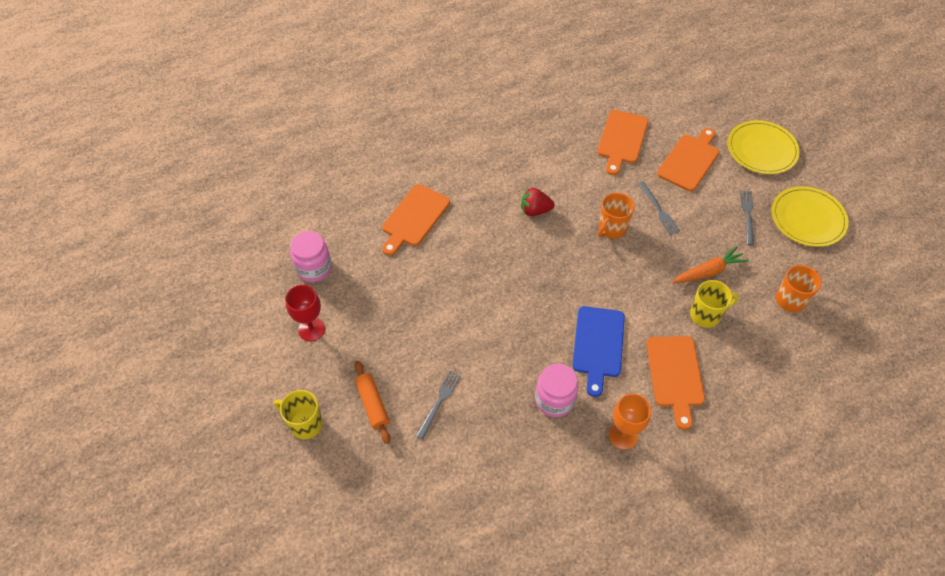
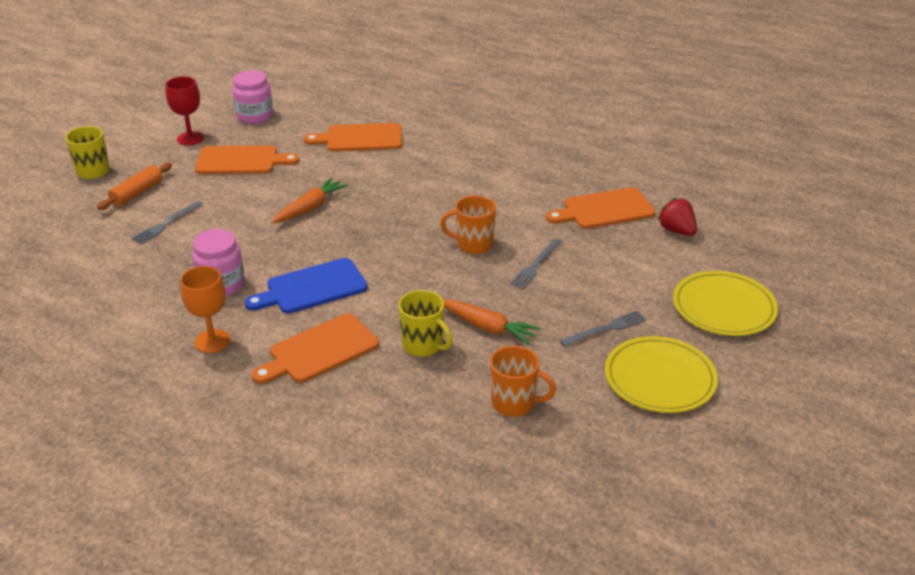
camera: 55 degrees right, 20 degrees down
grey fork [416,371,461,440] -> grey fork turned 135 degrees clockwise [132,201,203,244]
red strawberry [521,187,554,216] -> red strawberry moved to [658,197,697,236]
orange cutting board [657,128,719,191] -> orange cutting board moved to [195,145,300,174]
none -> orange carrot [272,177,348,224]

